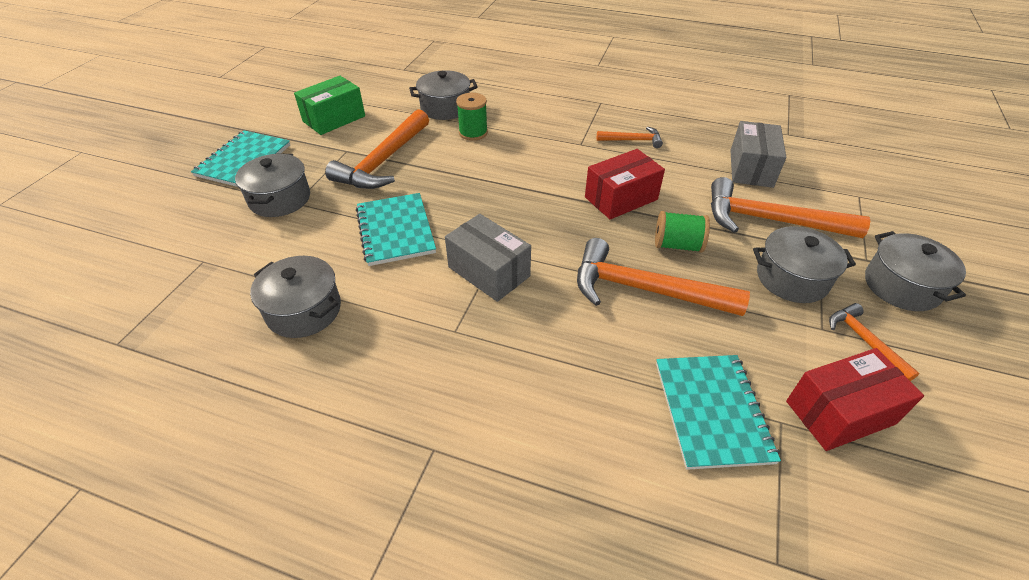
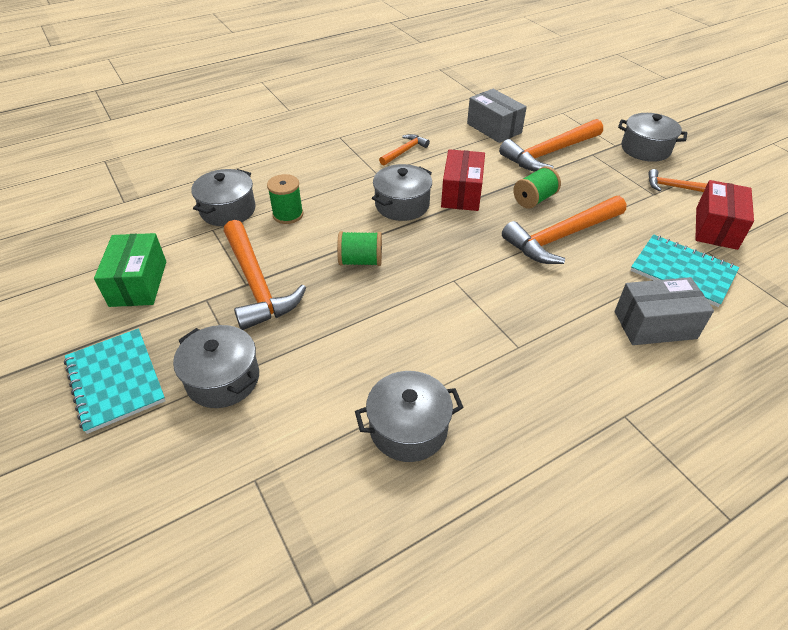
camera: 50 degrees left, 0 degrees up
turquoise notebook [356,193,436,266] -> none
grey box [445,214,531,302] -> grey box moved to [615,277,714,345]
grey pot [753,226,856,303] -> grey pot moved to [372,164,432,221]
none -> green spool [337,231,382,266]

